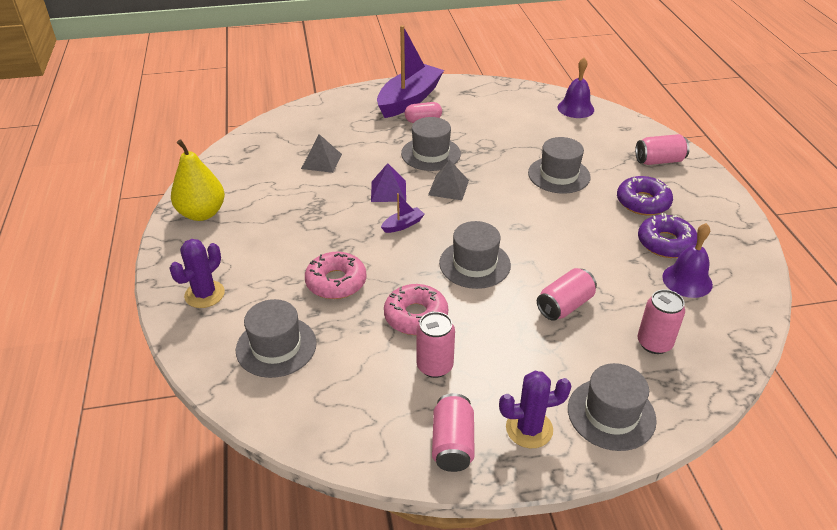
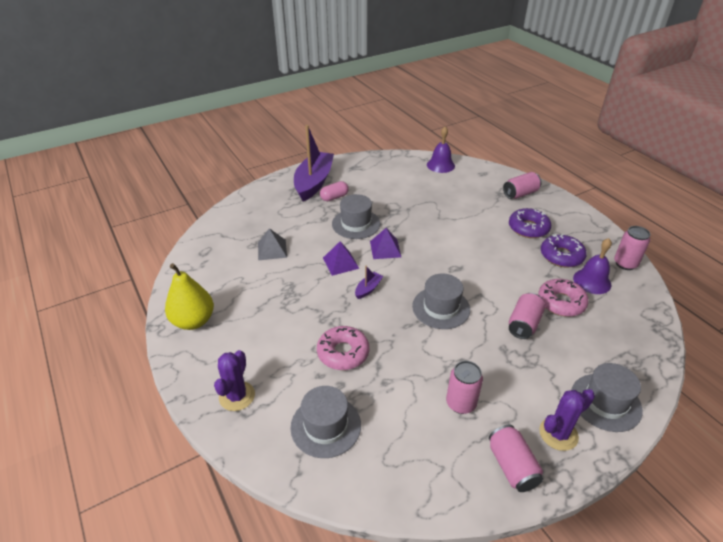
camera: 20 degrees left, 0 degrees up
pink donut [384,284,448,335] -> pink donut moved to [538,279,589,317]
grey pyramid [428,160,469,200] -> purple pyramid [370,228,401,259]
grey hat [528,137,591,194] -> none
pink can [637,289,685,354] -> pink can moved to [614,226,650,270]

